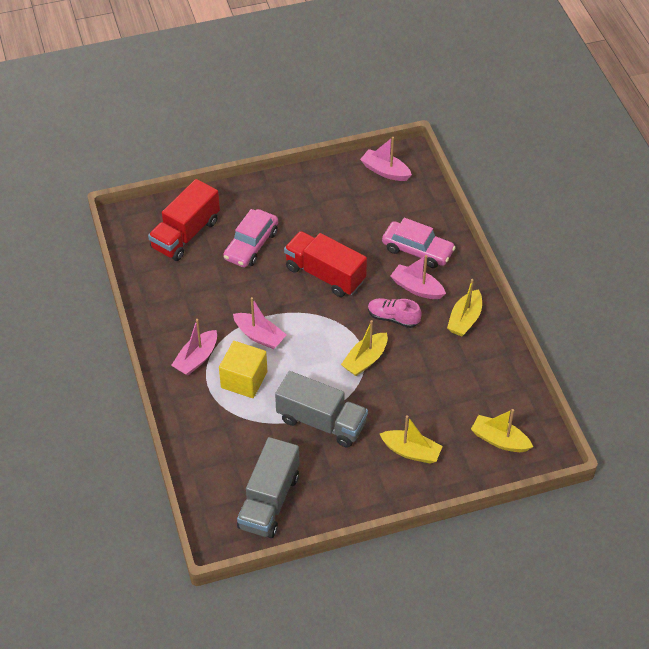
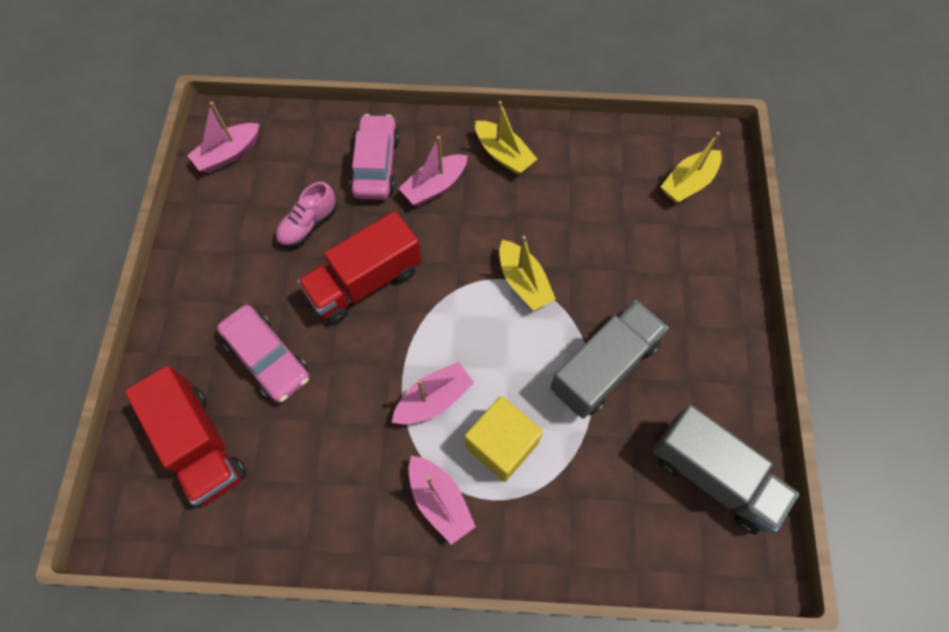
camera: 70 degrees left, 15 degrees up
pink shoe [368,298,422,328] -> pink shoe moved to [276,182,337,247]
yellow boat [380,415,443,464] -> none
pink car [382,218,456,268] -> pink car turned 45 degrees counterclockwise [350,114,399,200]

